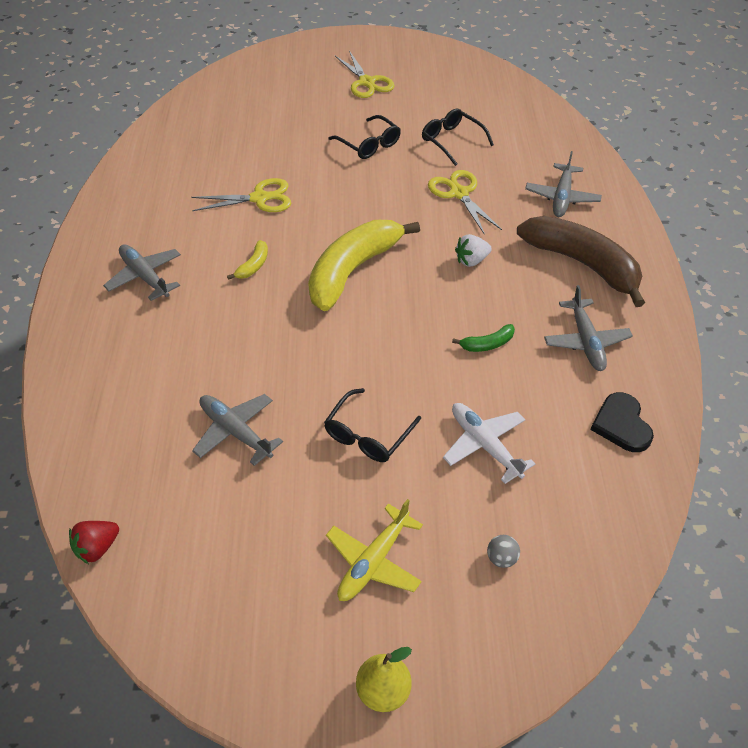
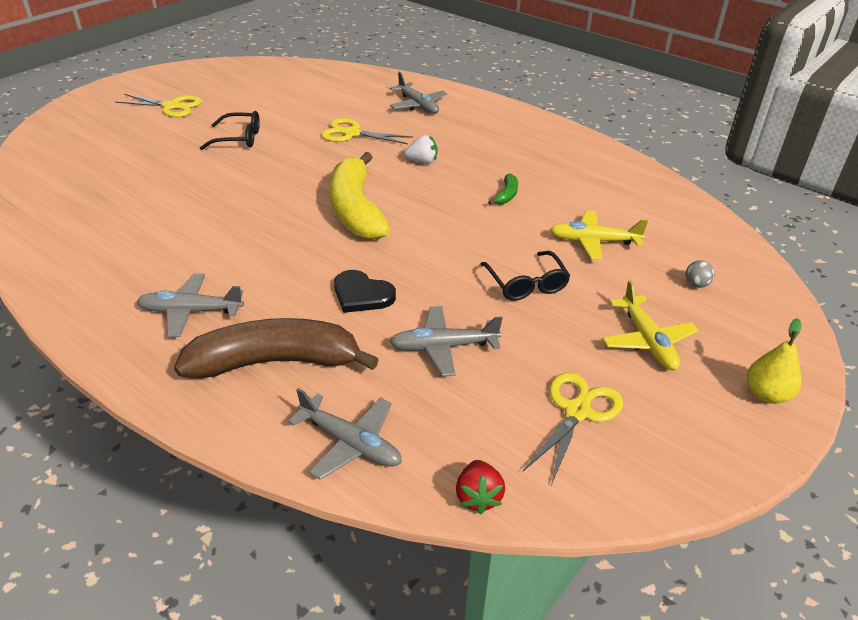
camera: 50 degrees left, 10 degrees down
yellow scissors [191,178,291,212] -> yellow scissors moved to [523,372,623,485]
yellow banana [227,240,268,280] -> none
black glasses [422,109,494,166] -> none
white plane [443,403,535,484] -> yellow plane [550,210,648,260]
white strawberry [455,234,492,267] -> white strawberry turned 105 degrees counterclockwise [404,135,438,164]
brown banana [517,216,645,307] -> brown banana moved to [174,318,379,378]
grey plane [544,285,633,371] -> grey plane moved to [288,388,402,480]
black heart [590,392,654,452] -> black heart moved to [334,270,396,313]

